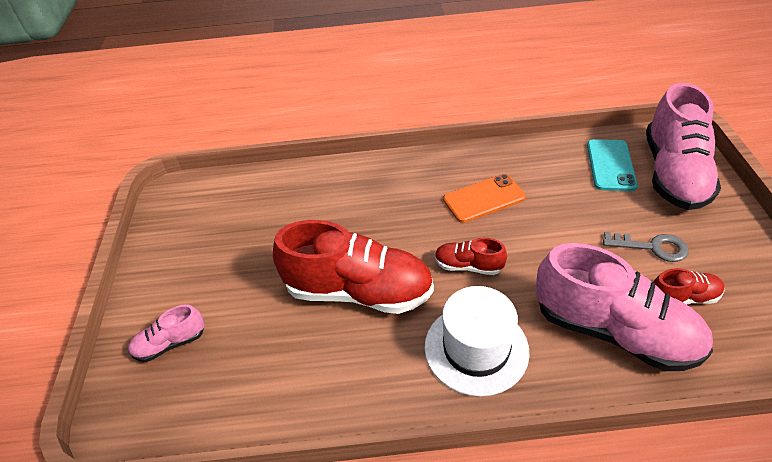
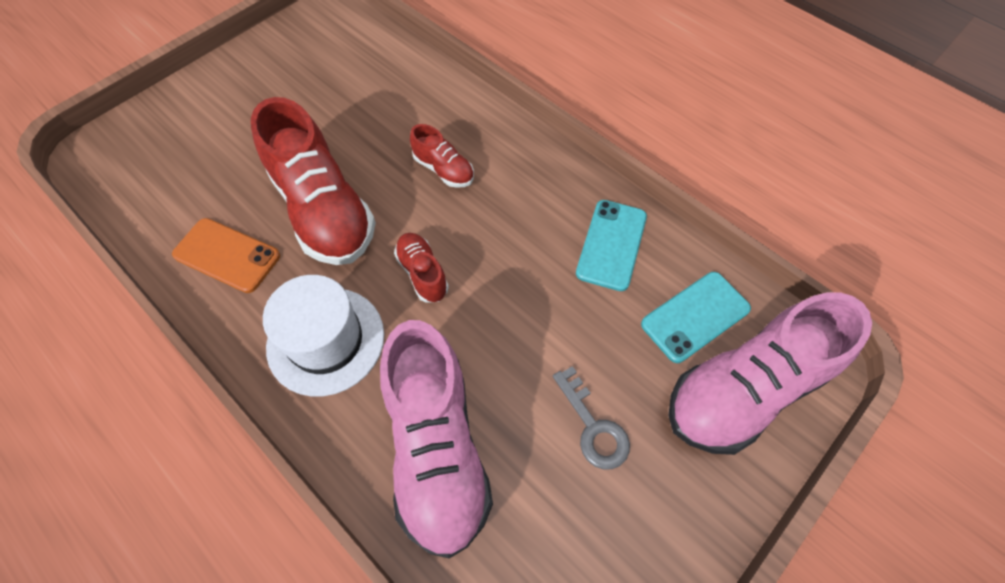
camera: 45 degrees right, 15 degrees up
pink shoe [128,305,204,362] -> none
orange phone [443,174,526,223] -> orange phone moved to [172,218,280,293]
red shoe [653,268,725,305] -> red shoe moved to [410,124,474,188]
none -> turquoise phone [576,200,647,291]

